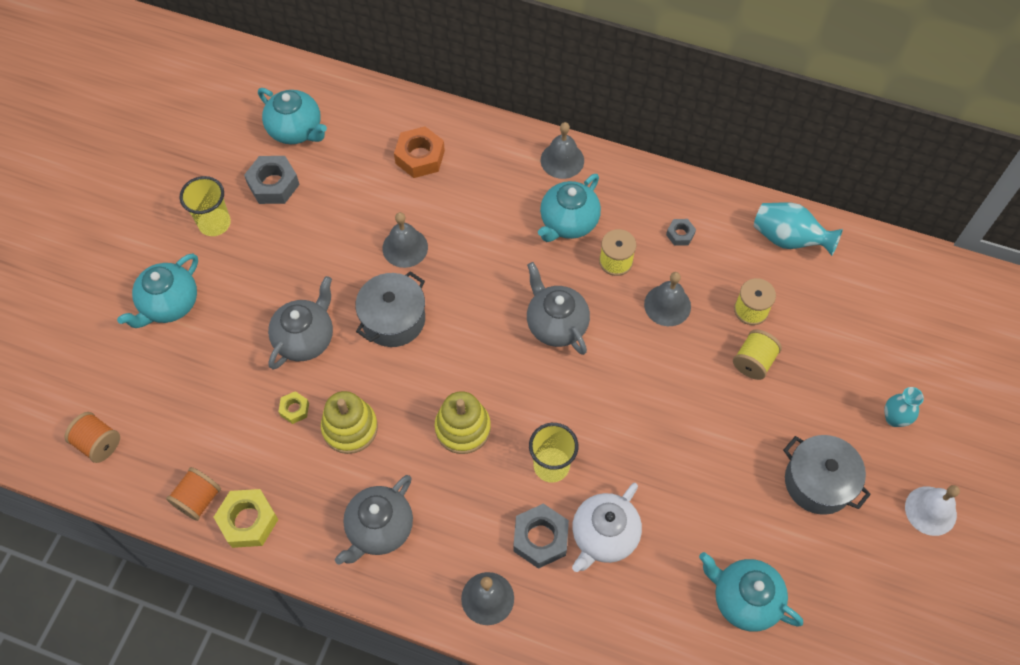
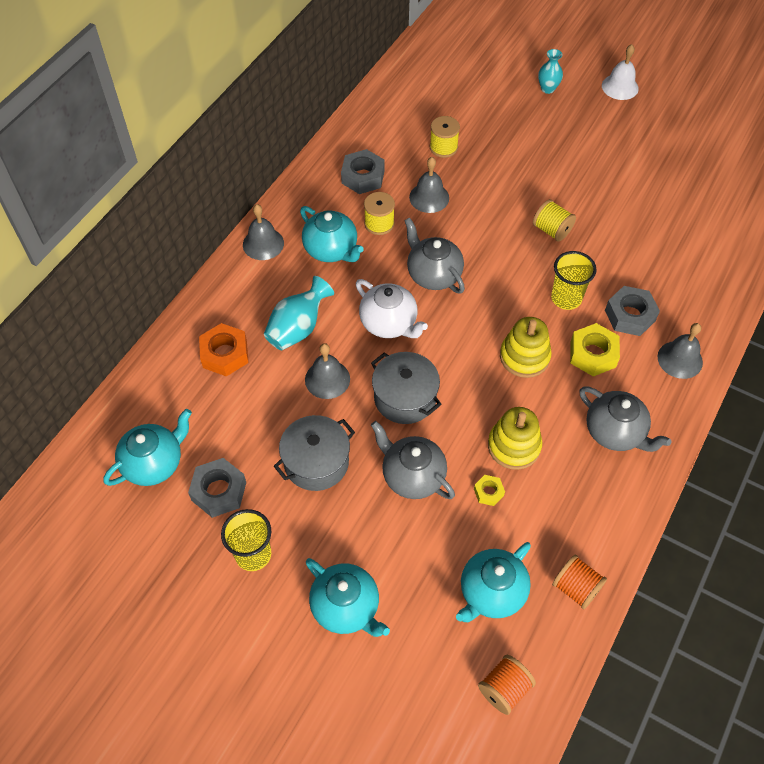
camera: 80 degrees left, 5 degrees down
yellow nut [214,489,279,548] -> yellow nut moved to [570,323,620,377]
grey teapot [527,262,590,355] -> grey teapot turned 75 degrees clockwise [404,218,465,293]
white teapot [572,483,642,572] -> white teapot moved to [356,279,428,338]
grey nut [666,219,696,246] -> grey nut [341,149,385,194], size x1.85
turquoise teapot [699,552,803,632] -> turquoise teapot moved to [456,542,531,622]
yellow spool [733,329,782,380] -> yellow spool moved to [533,199,576,242]
turquoise vase [754,202,843,256] -> turquoise vase moved to [264,276,334,350]
grey pot [783,435,871,515] -> grey pot moved to [274,415,355,491]

